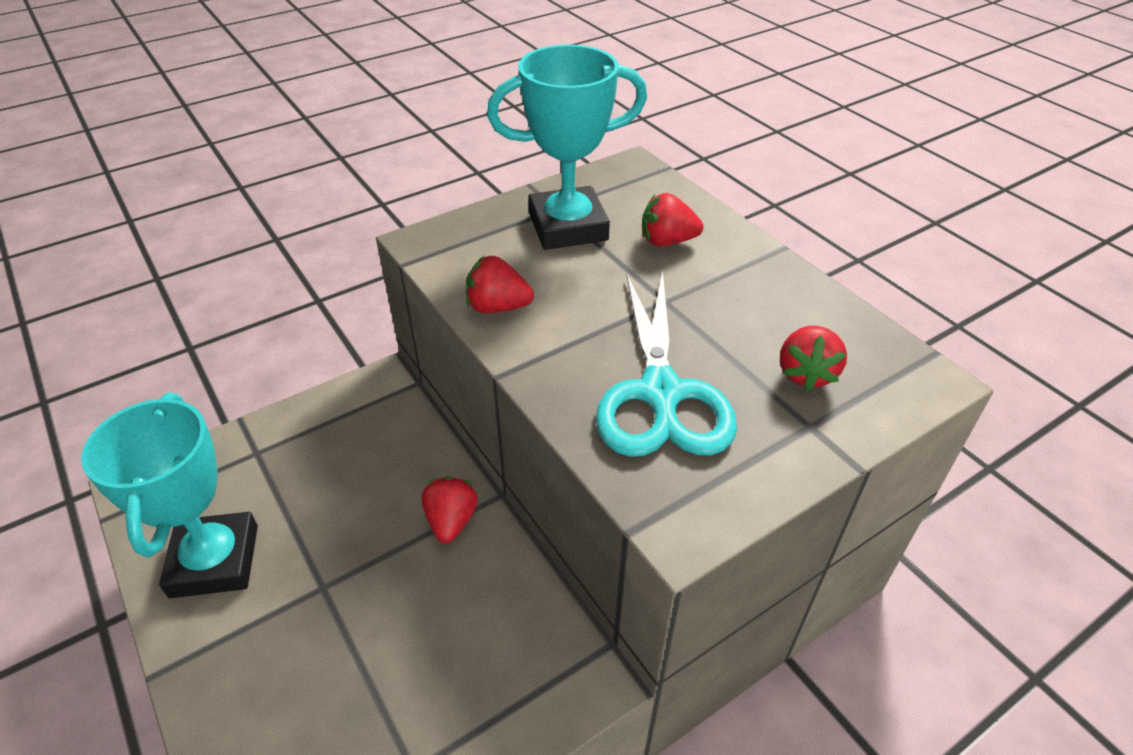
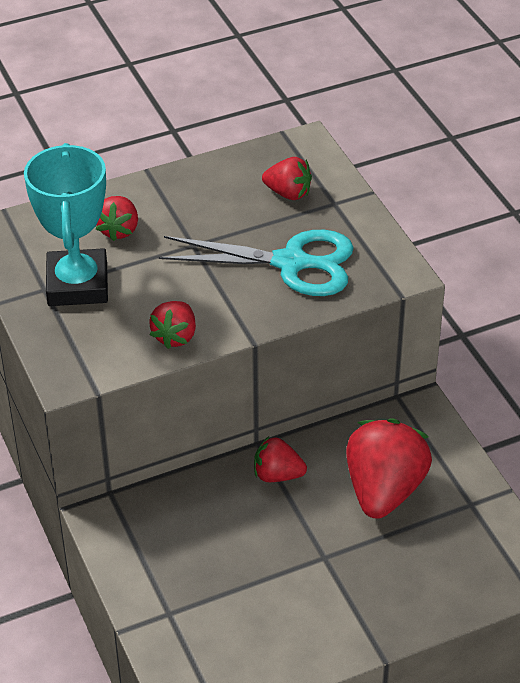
camera: 80 degrees left, 0 degrees up
turquoise trophy [81,393,258,598] -> none
none -> red strawberry [346,419,432,519]

